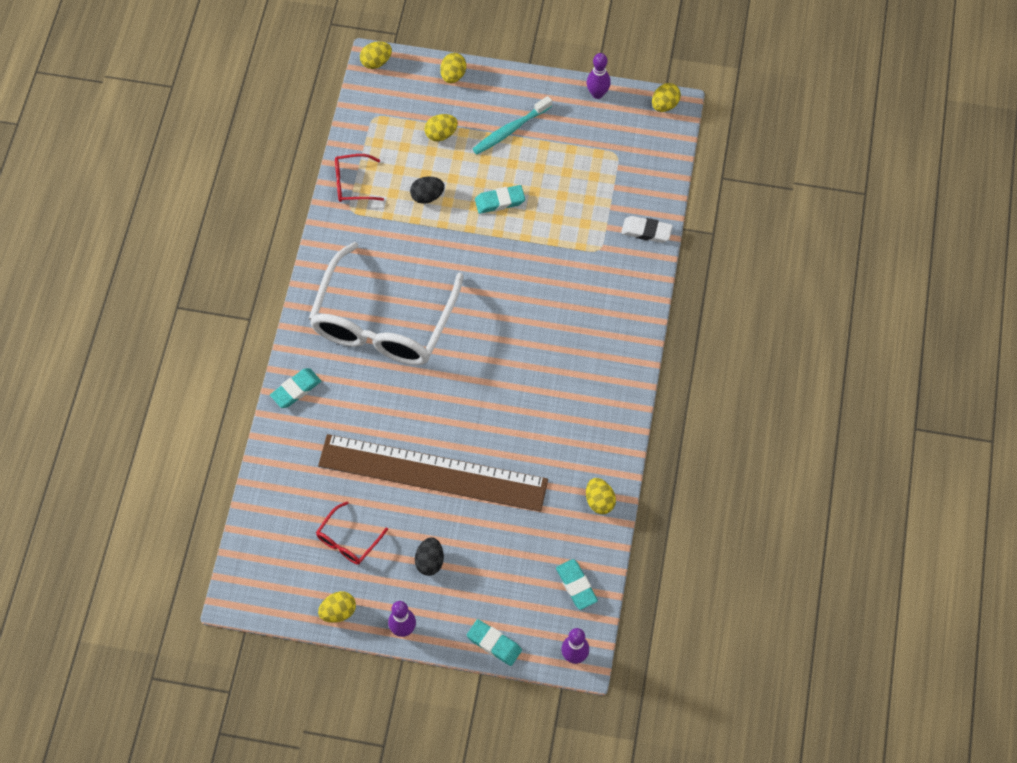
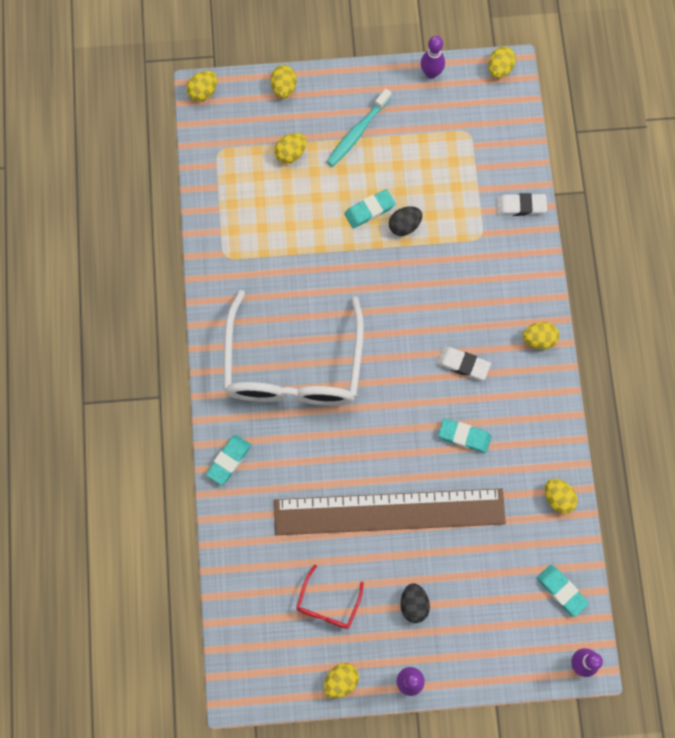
camera: 15 degrees left, 10 degrees up
red glasses [335,154,384,202] -> none
black egg [410,177,445,204] -> black egg moved to [389,206,422,236]
turquoise eraser [467,619,522,666] -> turquoise eraser moved to [438,418,492,453]
none -> white eraser [437,347,491,380]
none -> yellow egg [522,322,559,349]

